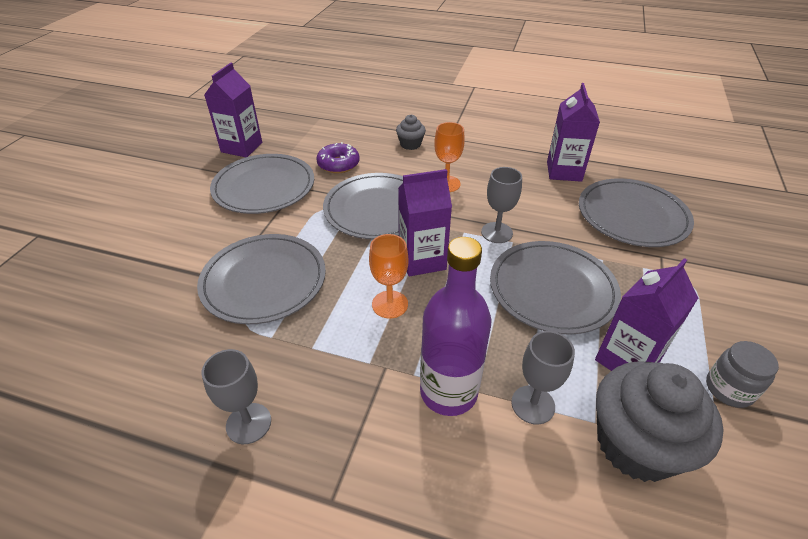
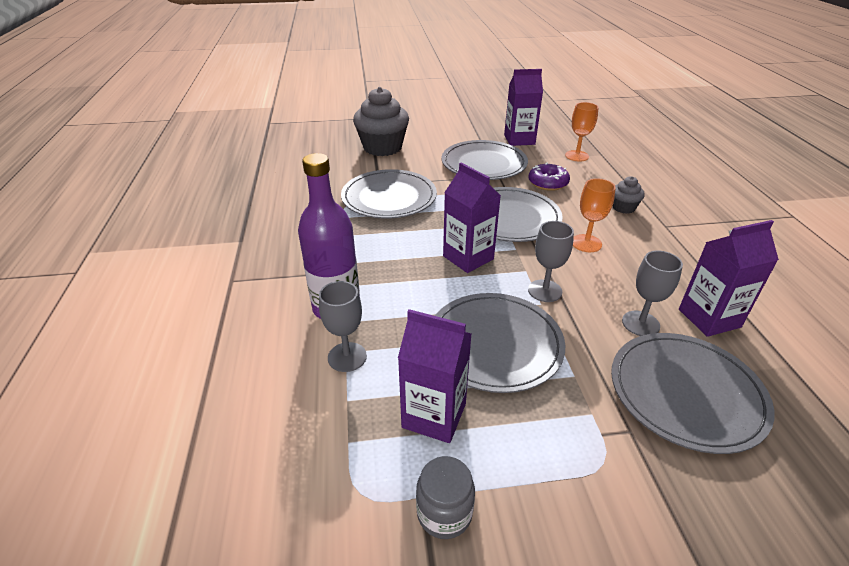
camera: 65 degrees right, 5 degrees down
grey goblet [202,349,271,444] -> grey goblet moved to [622,251,683,336]
orange goblet [369,234,409,319] -> orange goblet moved to [565,102,599,161]
grey cupcake [596,361,724,482] -> grey cupcake moved to [353,87,409,156]

